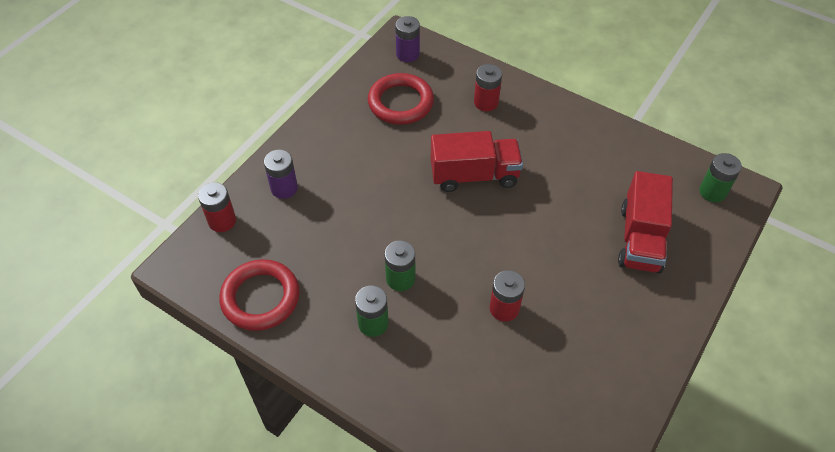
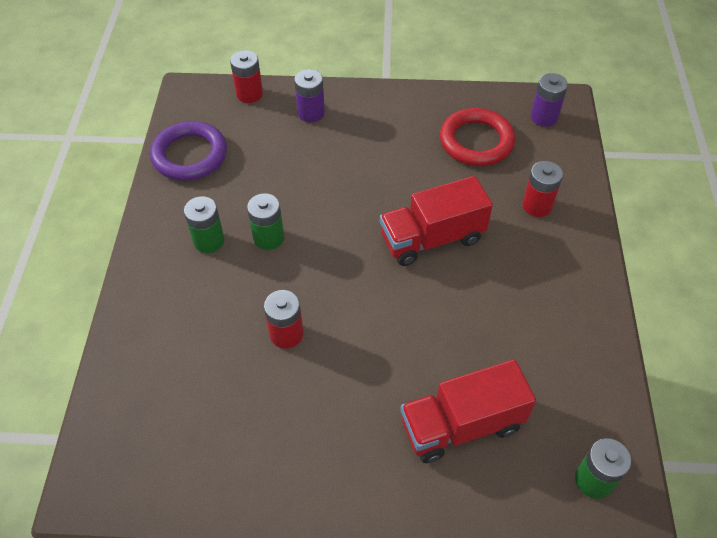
camera: 60 degrees right, 0 degrees up
red ring [219,259,299,331] -> purple ring [150,121,227,181]
red truck [431,131,523,192] -> red truck turned 105 degrees clockwise [380,176,493,266]

